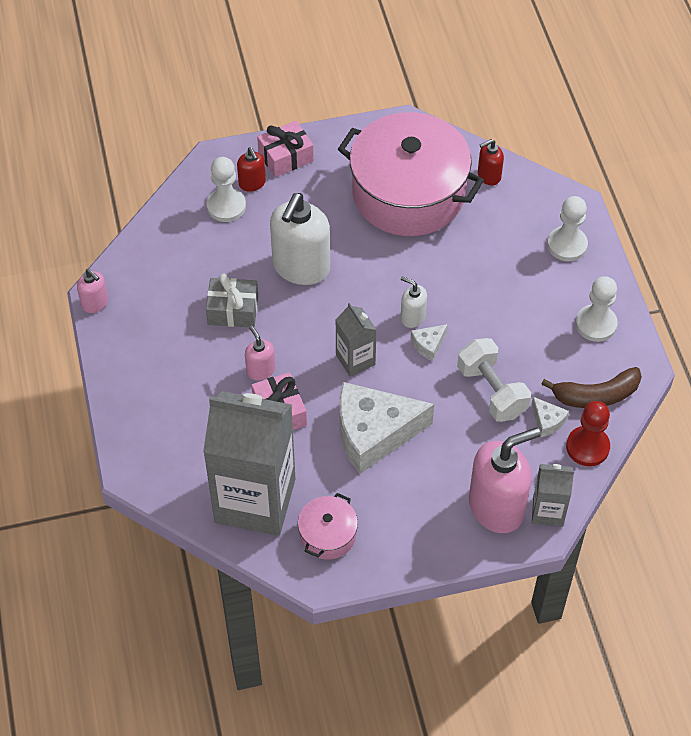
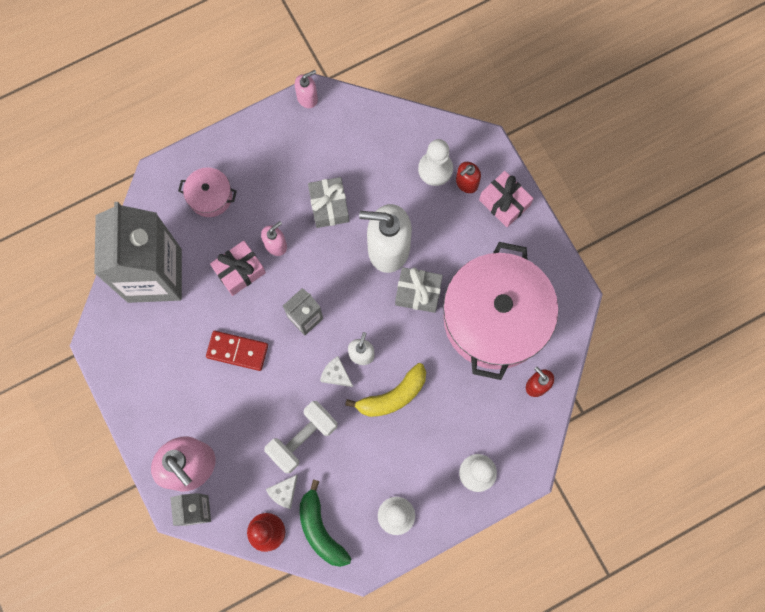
camera: 75 degrees right, 20 degrees up
pink soap dispenser [77,269,108,313] -> pink soap dispenser turned 150 degrees counterclockwise [295,70,318,108]
pink pot [298,493,358,560] -> pink pot moved to [178,167,237,217]
white cheese [340,382,434,474] -> red domino [206,331,268,371]
brown banana [541,367,642,408] -> green banana [300,480,351,567]
none -> yellow banana [345,363,426,417]
none -> grey gift [395,267,443,313]

